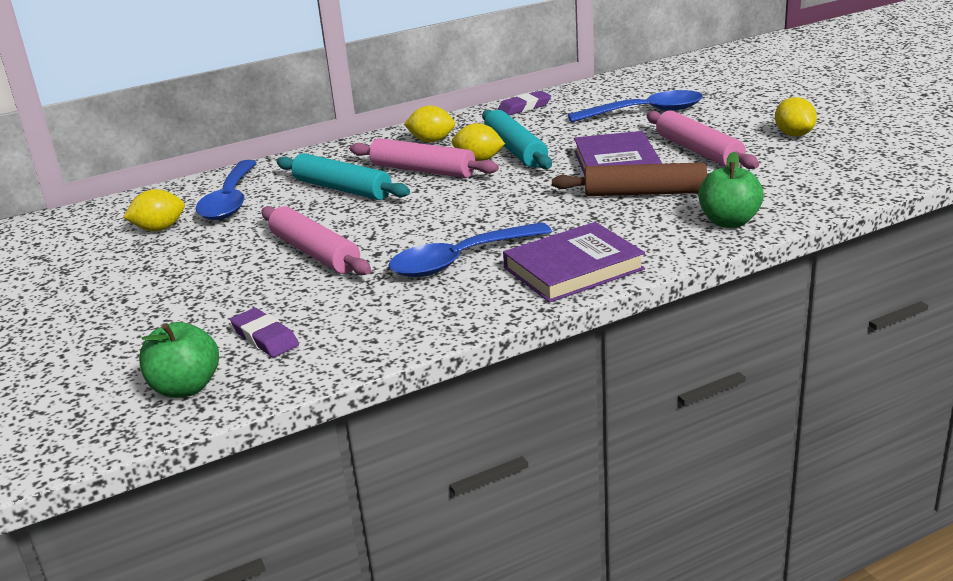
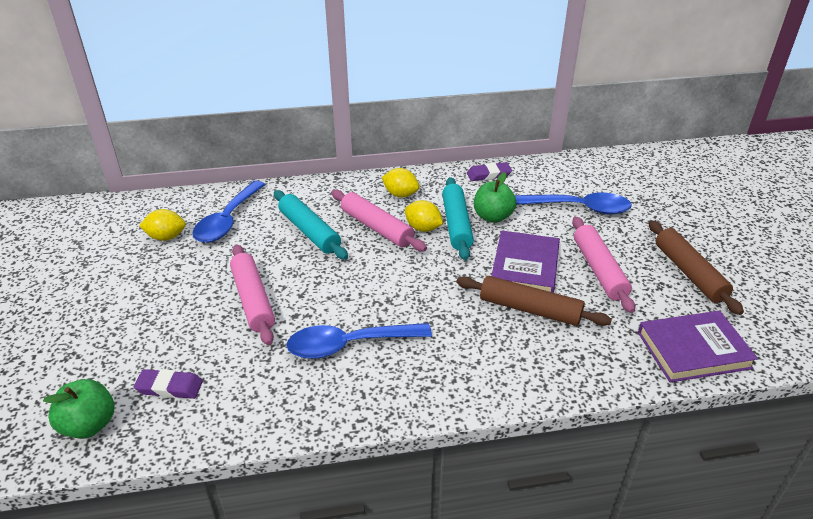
camera: 15 degrees right, 10 degrees up
purple eraser [230,308,299,357] -> purple eraser turned 60 degrees counterclockwise [134,369,203,399]
purple book [503,222,645,303] -> purple book moved to [638,311,758,383]
green apple [698,152,764,228] -> green apple moved to [474,172,516,223]
yellow lemon [775,97,817,136] -> brown rolling pin [649,220,744,315]

